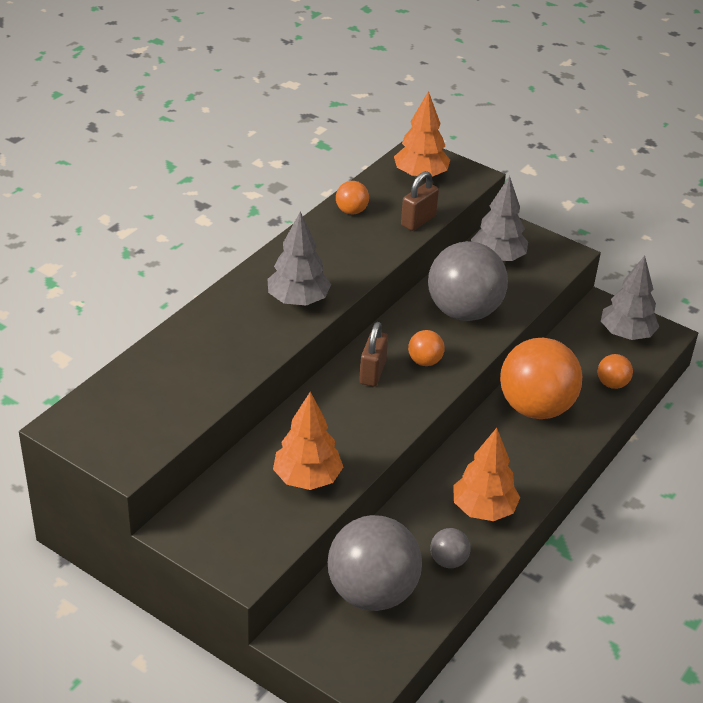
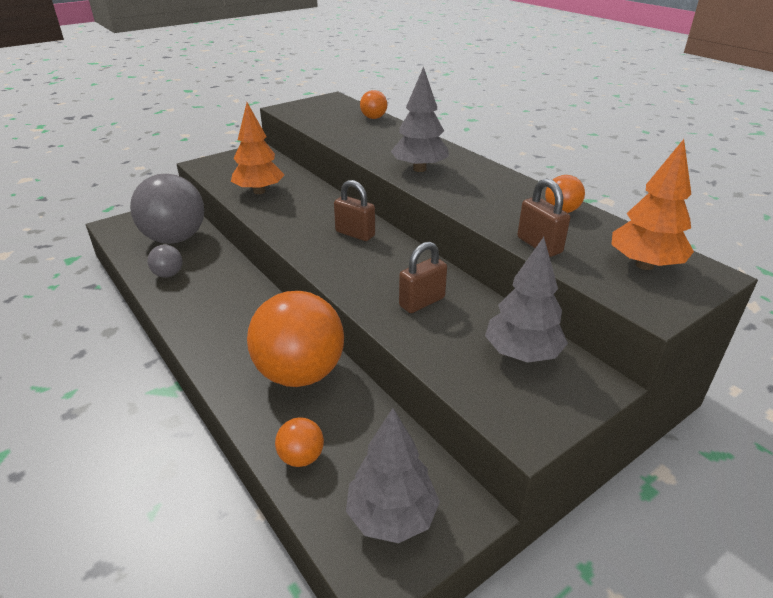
camera: 110 degrees right, 5 degrees down
orange ball [408,330,445,366] -> orange ball moved to [360,90,387,119]
grey ball [428,241,508,321] -> brown padlock [399,242,447,313]
orange tree [453,428,520,521] -> none

